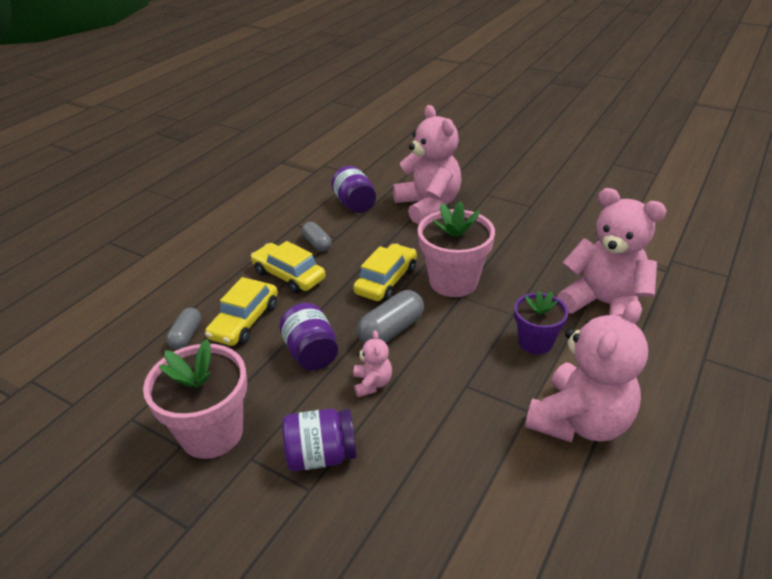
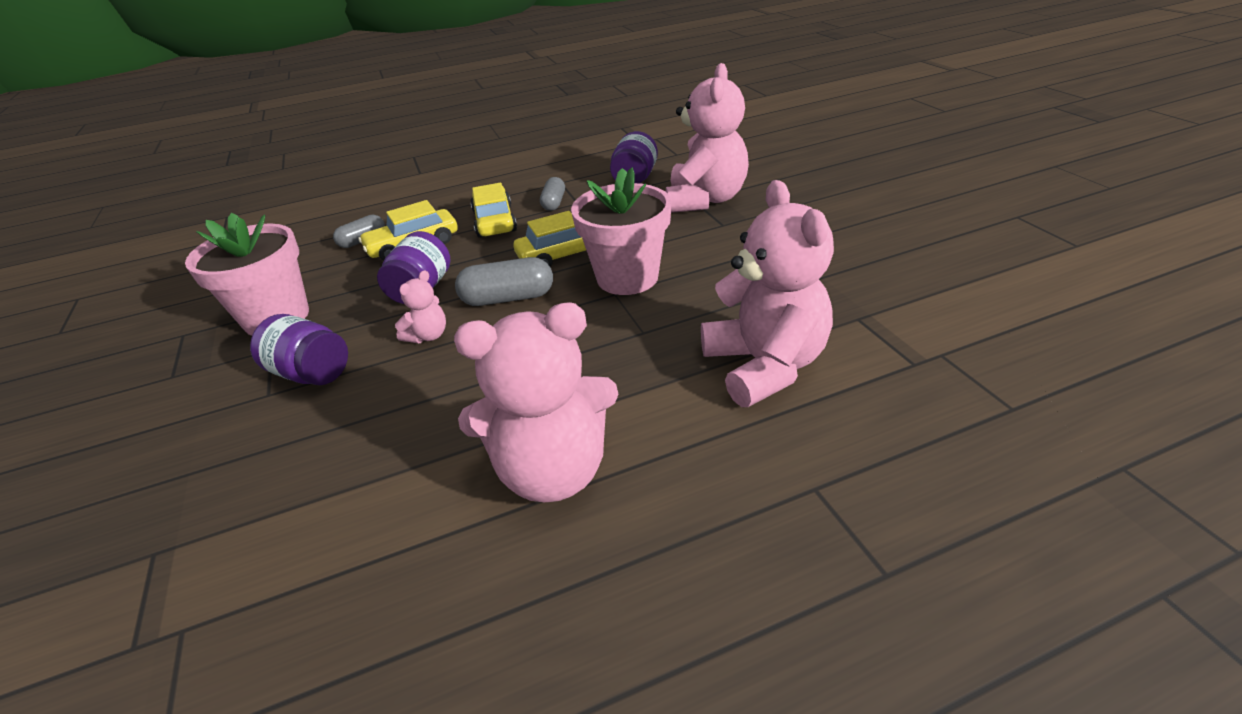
camera: 40 degrees right, 0 degrees up
purple flower pot [514,291,568,354] -> none

